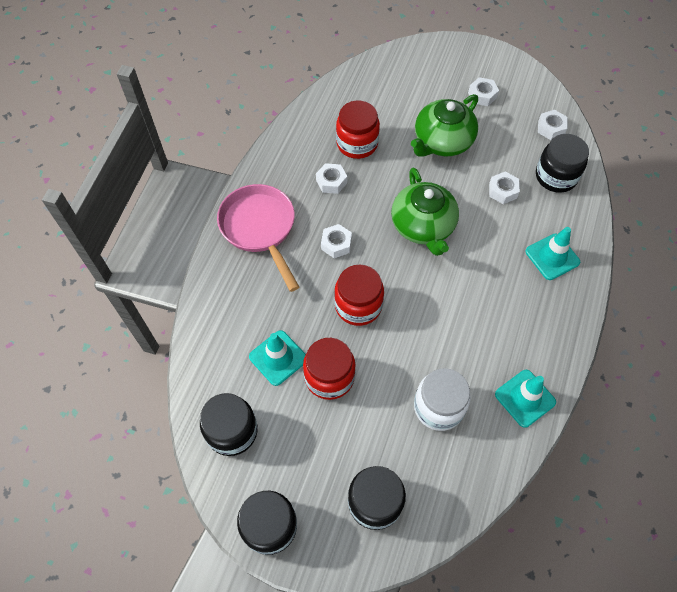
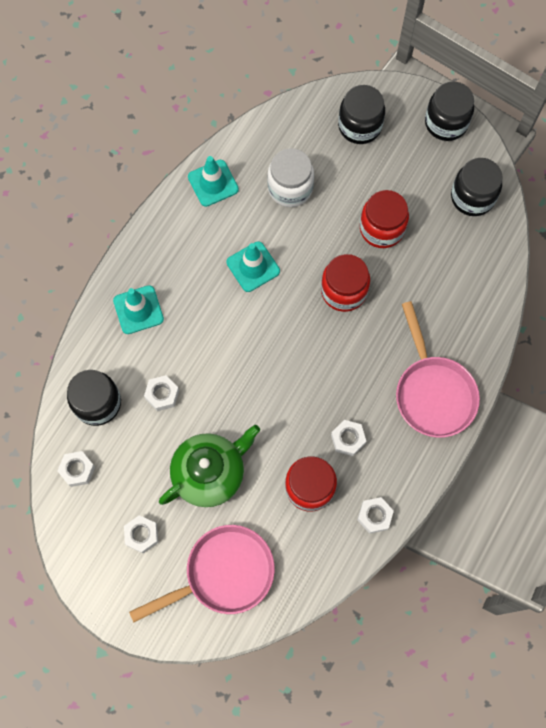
camera: 170 degrees left, 10 degrees up
turquoise traffic cone [249,330,306,386] -> turquoise traffic cone moved to [226,241,280,292]
white nut [321,224,352,258] -> white nut moved to [357,497,394,534]
green teapot [391,167,459,256] -> none
none -> pink pan [129,525,275,622]

